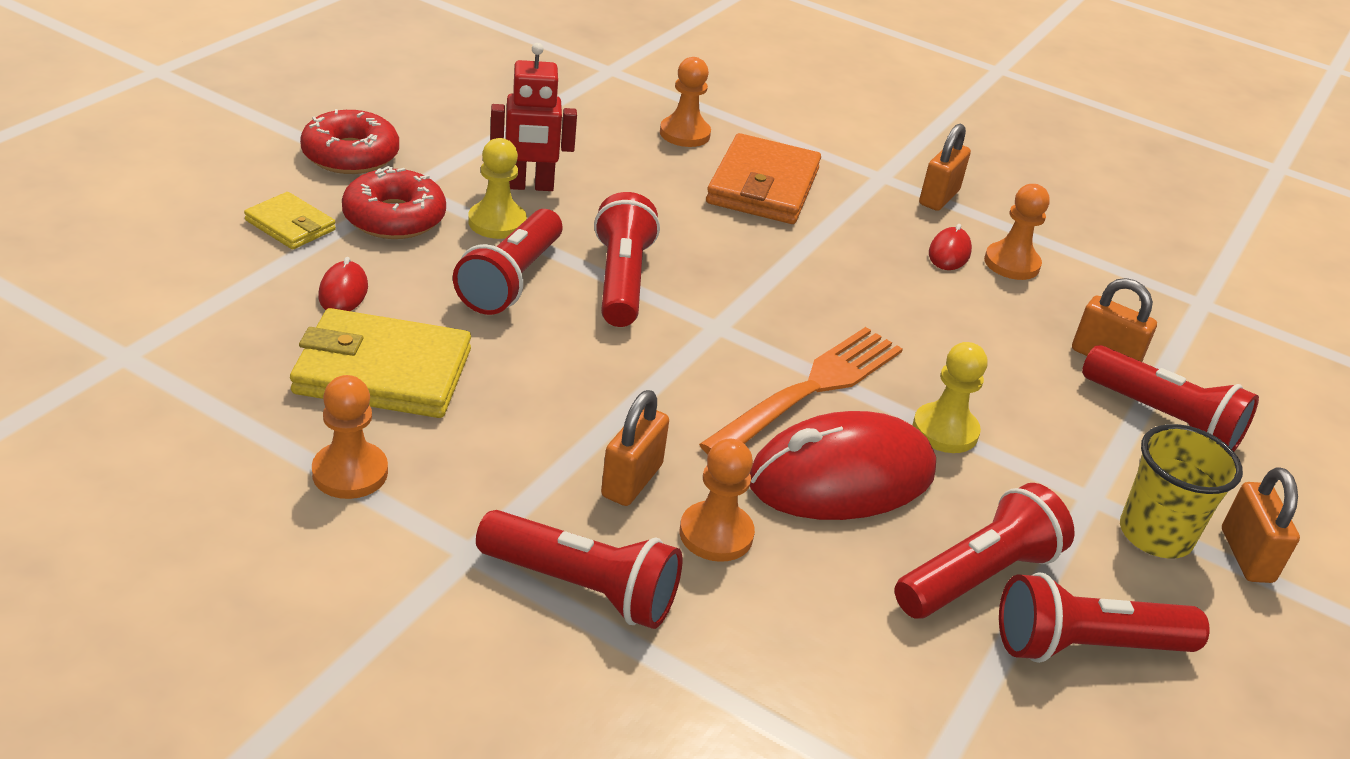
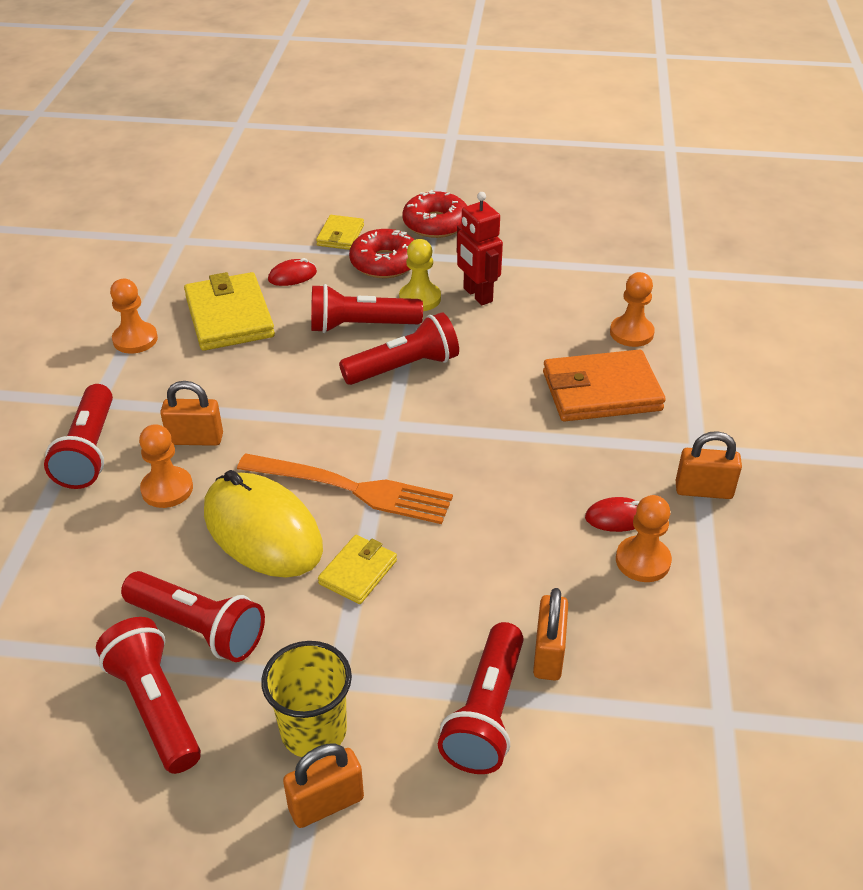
camera: 70 degrees right, 5 degrees up
red mouse [750,411,936,520] -> yellow mouse [204,470,323,578]
yellow pawn [913,342,987,453] -> yellow wallet [318,535,397,604]

